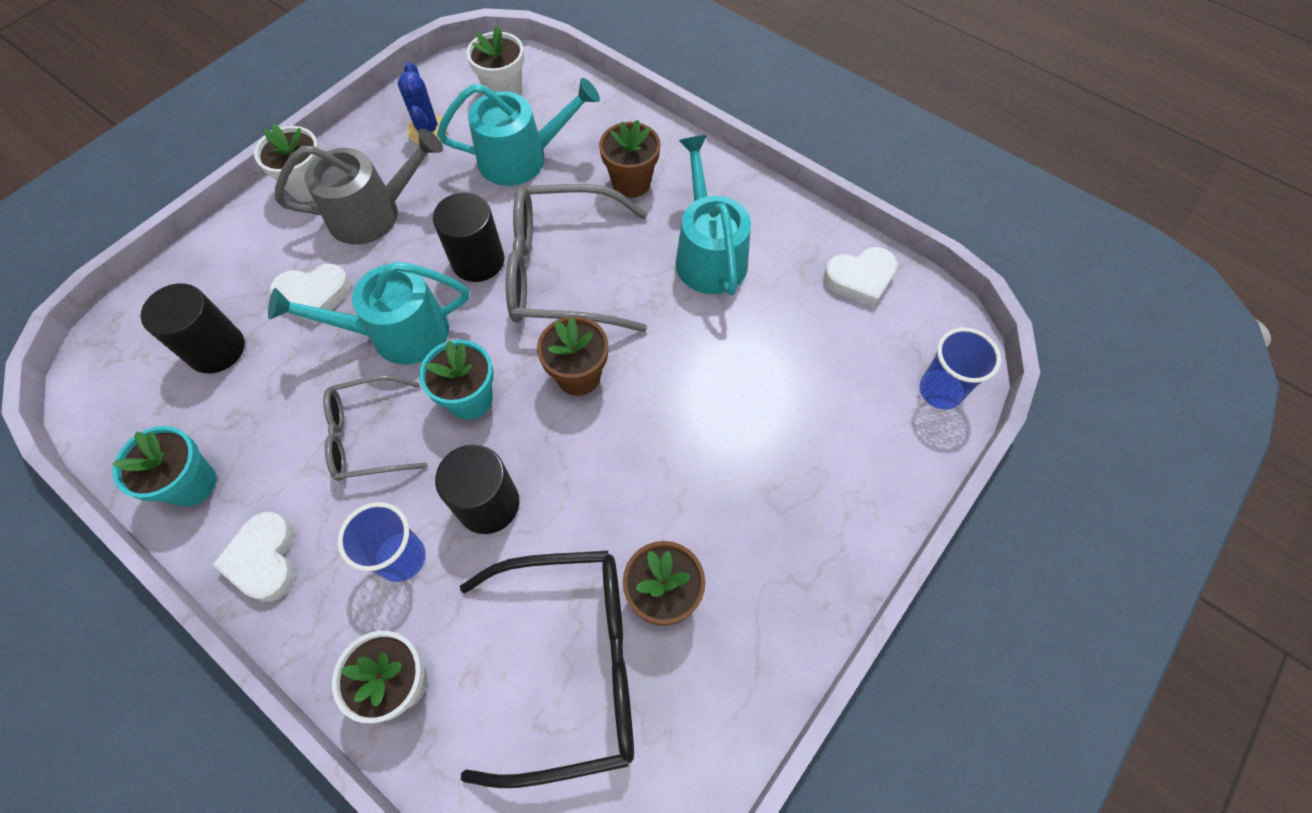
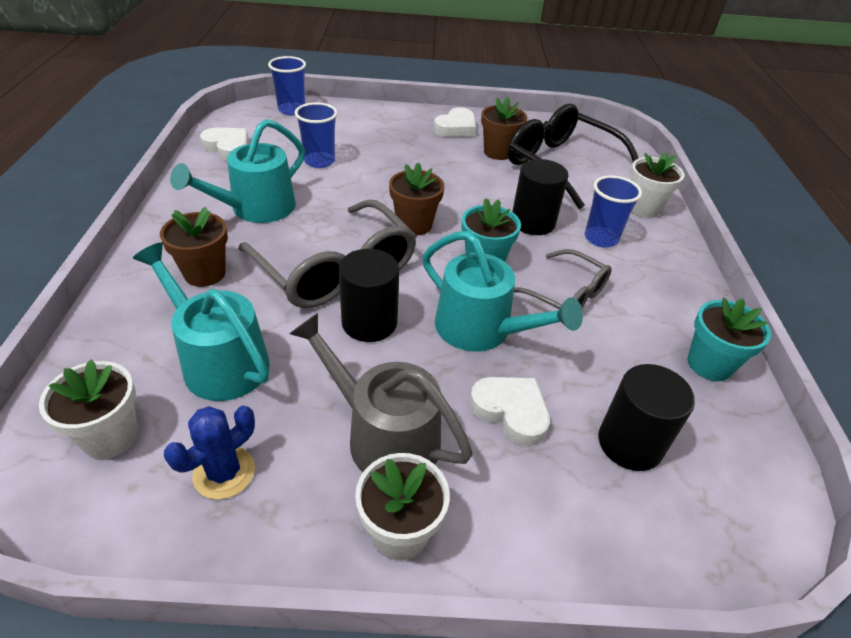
camera: 130 degrees left, 20 degrees down
white heart [212,512,295,602] -> white heart moved to [434,107,476,137]
none -> blue cup [295,102,338,168]

